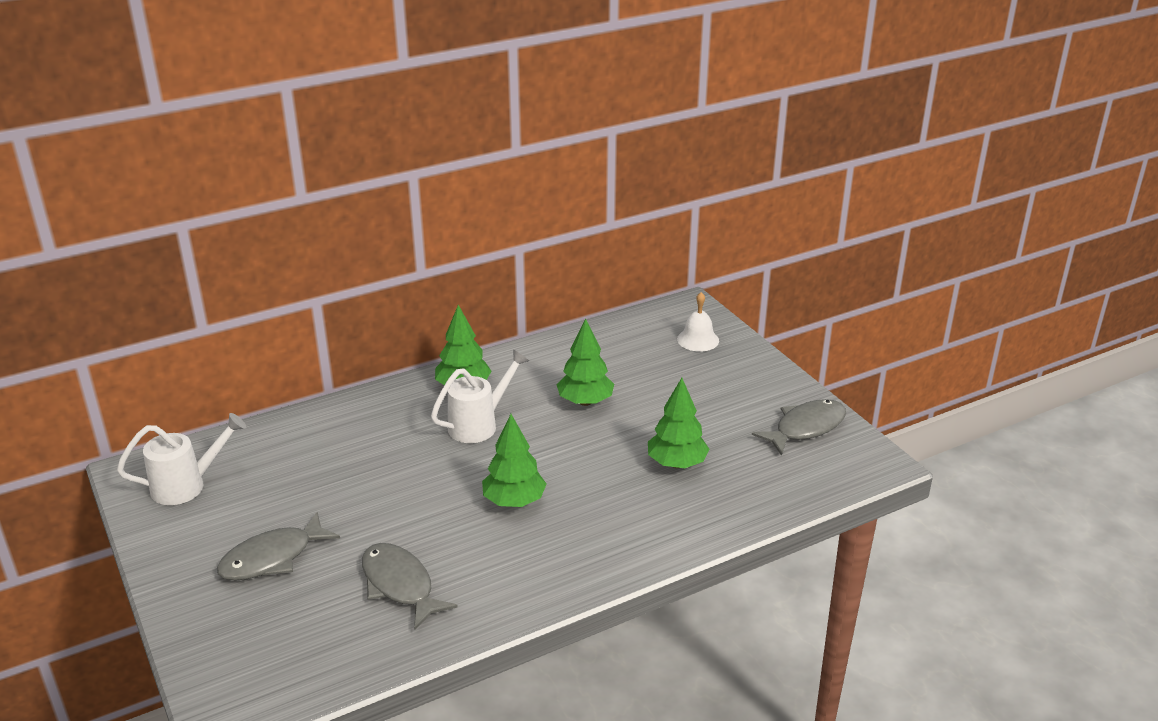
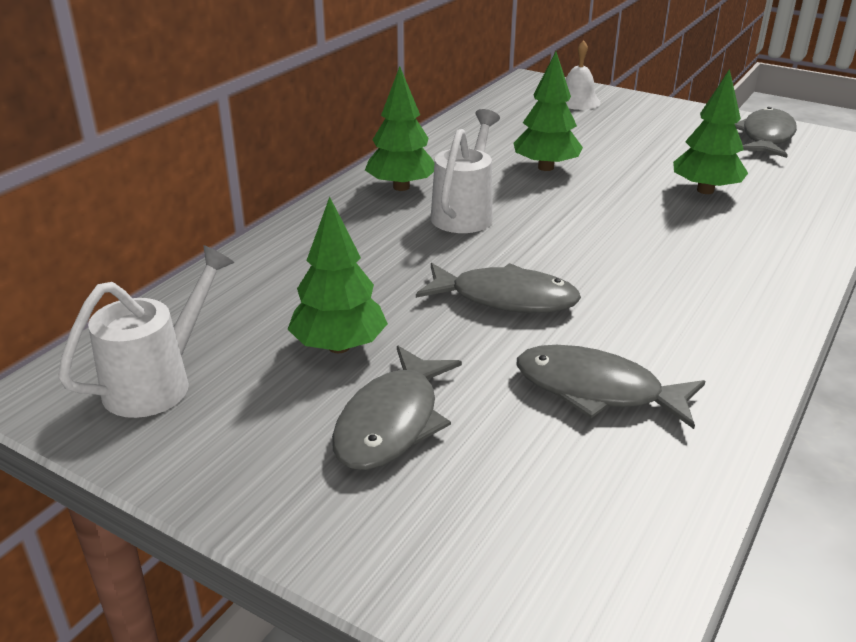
camera: 30 degrees left, 0 degrees up
green tree [482,414,546,507] -> green tree moved to [288,197,388,353]
none -> grey fish [416,263,581,313]

